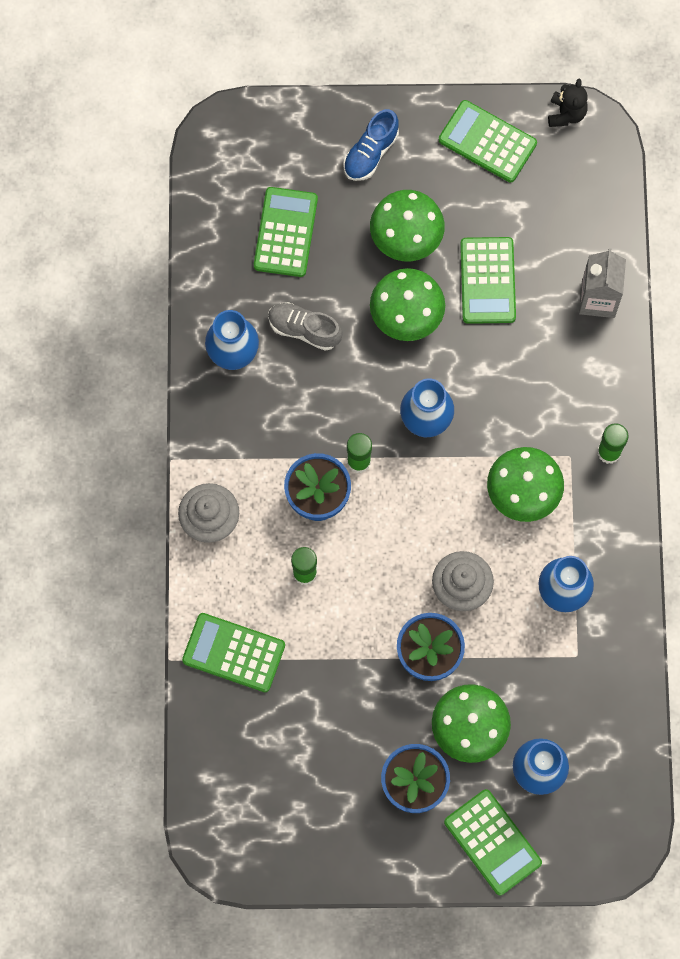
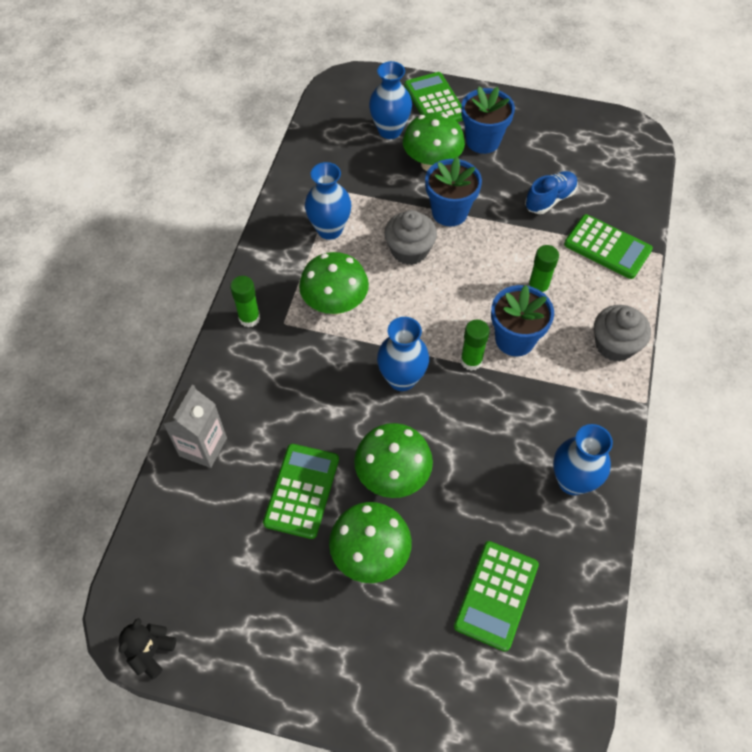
camera: 165 degrees left, 15 degrees down
grey shoe [268,302,343,351] -> none
blue shoe [343,109,399,181] -> blue shoe moved to [525,171,578,214]
green calculator [439,100,537,182] -> none

